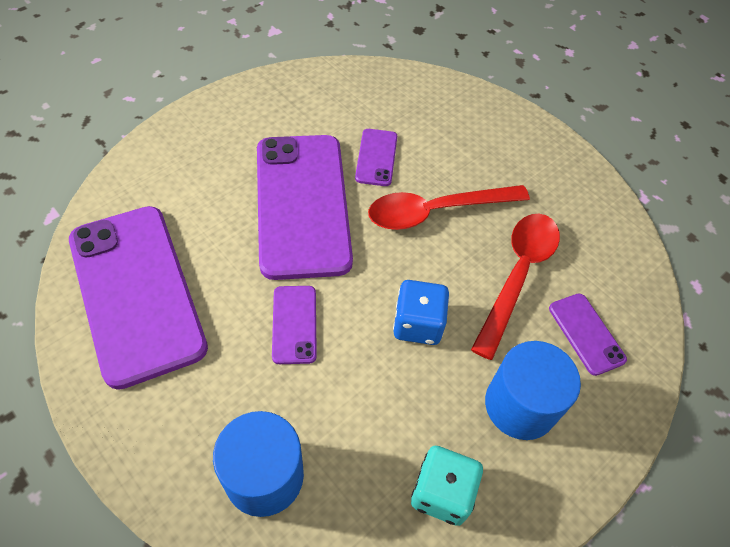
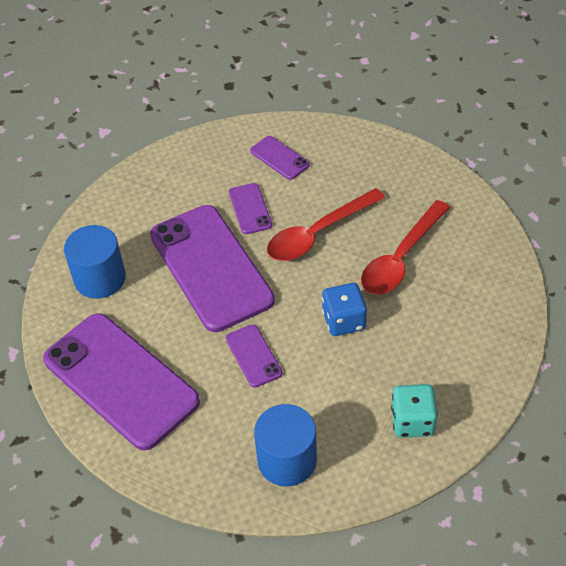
camera: 15 degrees left, 5 degrees down
red spoon [471,214,560,360] -> red spoon turned 150 degrees counterclockwise [361,200,450,295]
blue cylinder [485,341,581,440] -> blue cylinder moved to [64,225,126,299]
purple phone [549,294,627,376] -> purple phone moved to [250,136,310,180]

